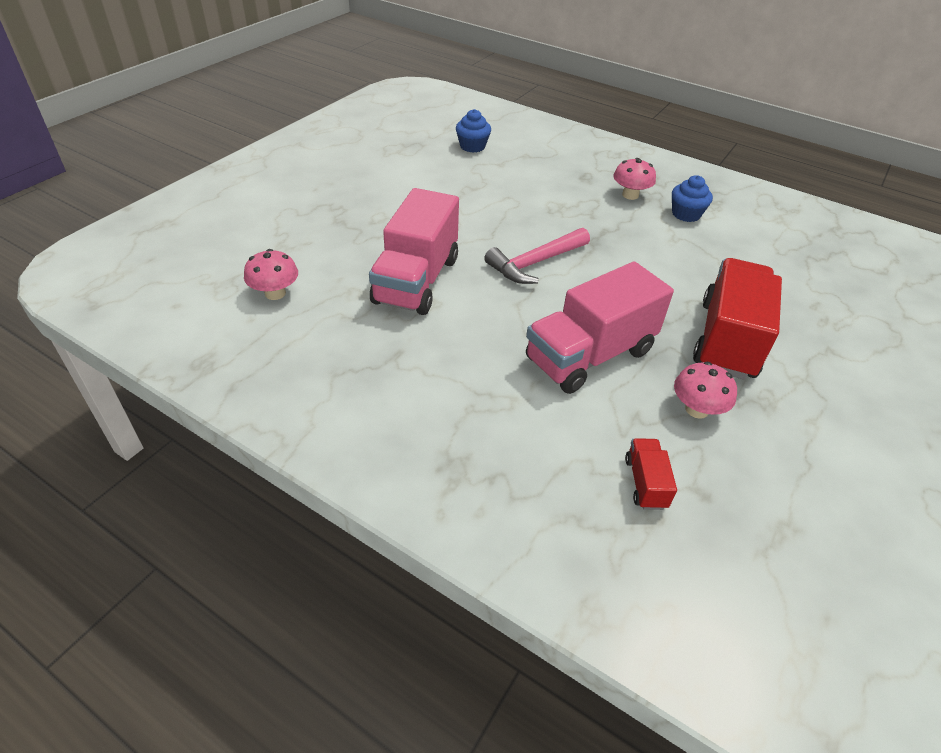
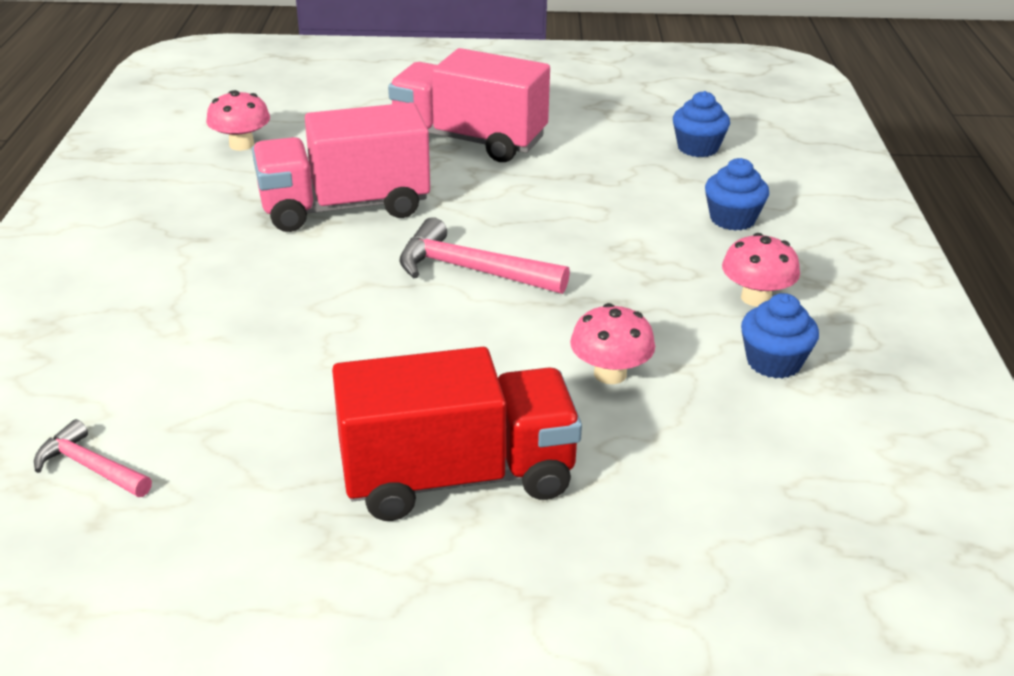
camera: 60 degrees right, 10 degrees down
pink truck [526,261,674,394] -> pink truck moved to [388,48,550,162]
red truck [625,438,677,510] -> pink hammer [34,419,152,497]
pink mushroom [674,361,737,419] -> pink mushroom moved to [570,303,655,384]
none -> blue cupcake [705,158,769,231]

